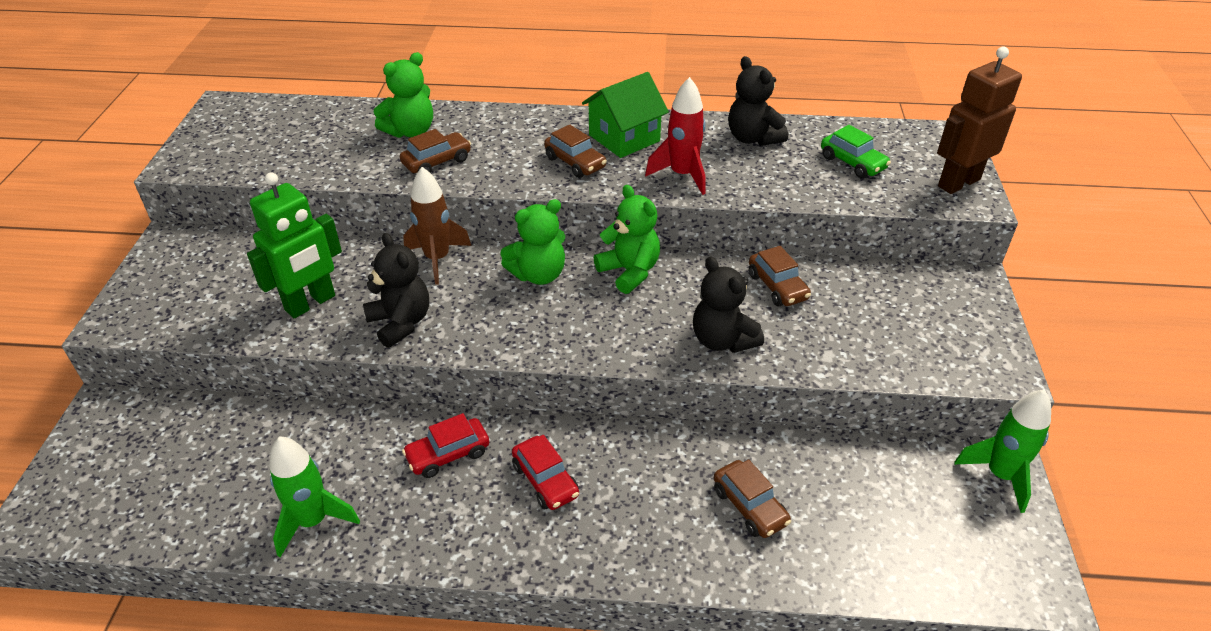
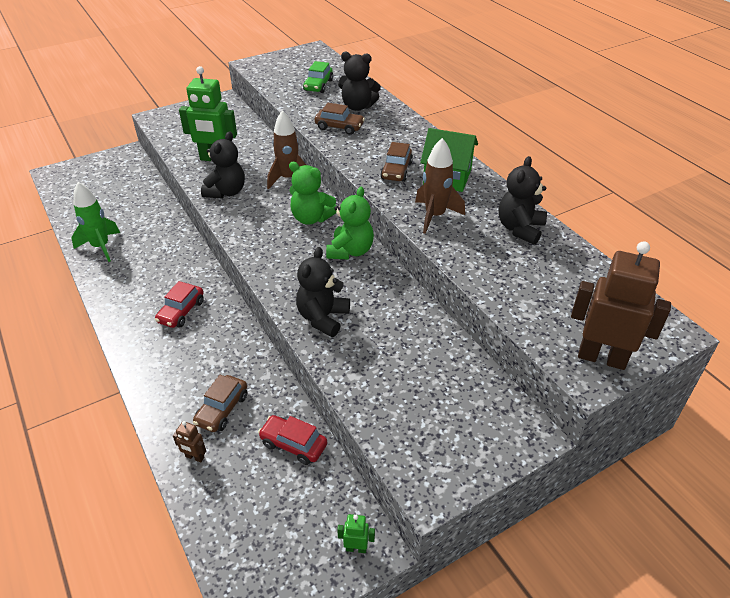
camera: 55 degrees right, 0 degrees up
green teddy bear [374,52,433,138] -> black teddy bear [338,52,381,111]
red car [402,413,489,478] -> red car moved to [258,415,327,465]
red rocket [645,77,706,195] -> brown rocket [415,138,465,234]
brown car [749,246,811,306] -> none
green car [821,125,891,178] -> green car moved to [303,61,333,93]
green rocket [954,389,1051,513] -> green robot [337,514,375,553]
none -> brown robot [173,421,206,462]

